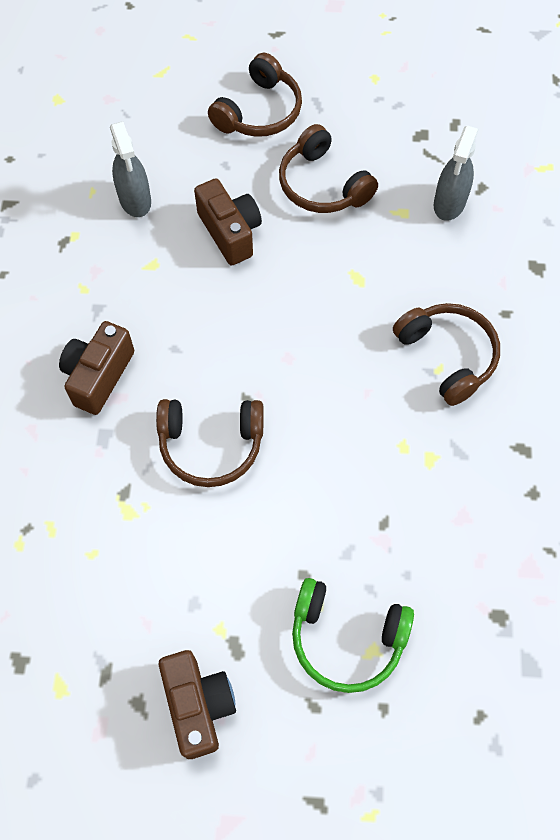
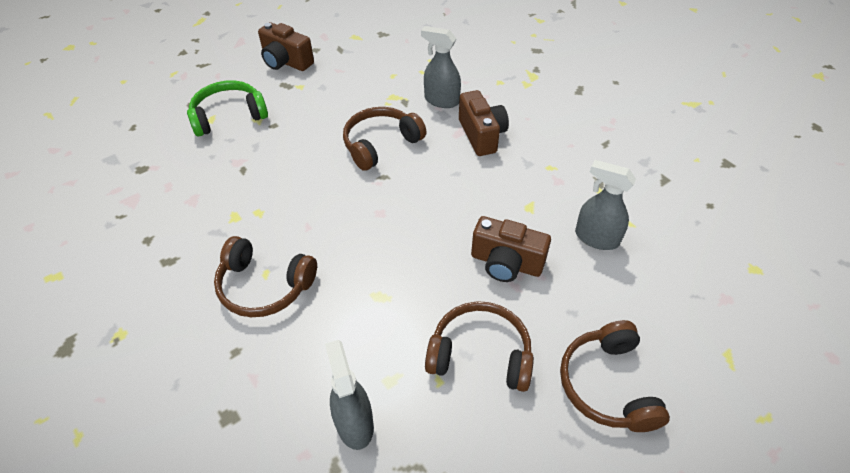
camera: 140 degrees right, 15 degrees down
none -> grey spray bottle [421,26,461,108]

